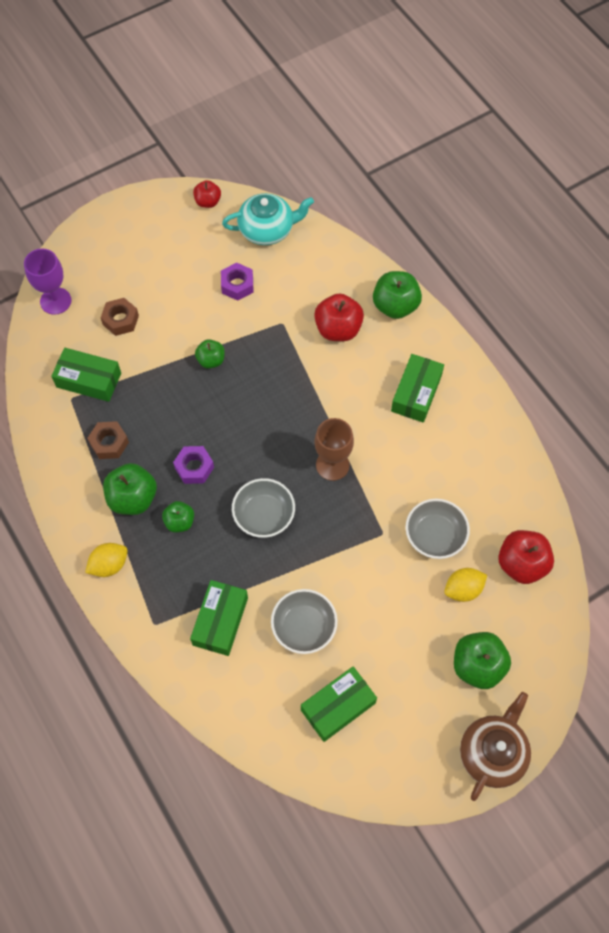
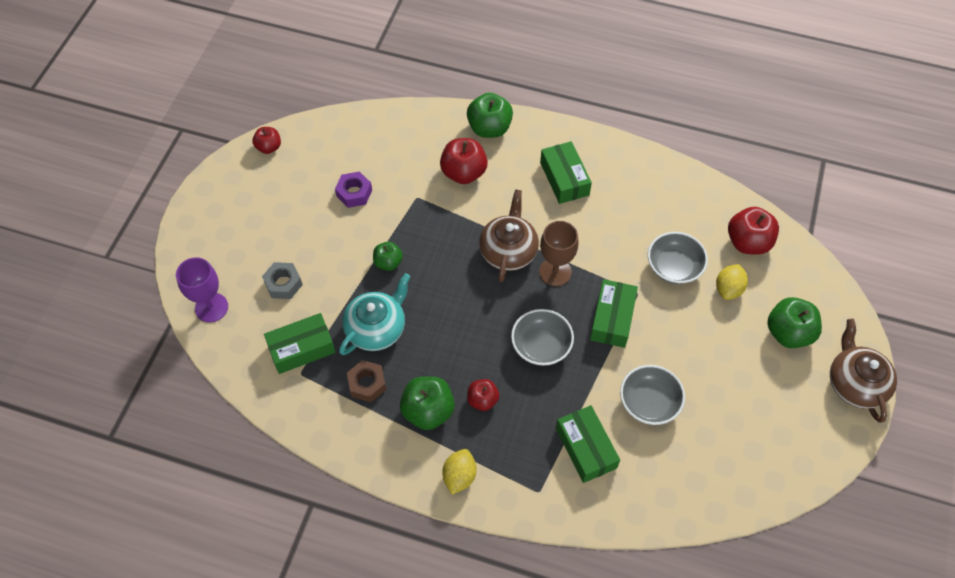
camera: 40 degrees left, 5 degrees down
brown nut [101,298,139,336] -> grey nut [262,262,303,299]
green apple [162,501,194,532] -> red apple [467,379,499,411]
purple nut [173,446,214,484] -> none
turquoise teapot [222,193,314,245] -> turquoise teapot moved to [339,273,411,355]
green box [301,666,377,742] -> green box moved to [590,279,638,348]
none -> brown teapot [479,189,539,282]

